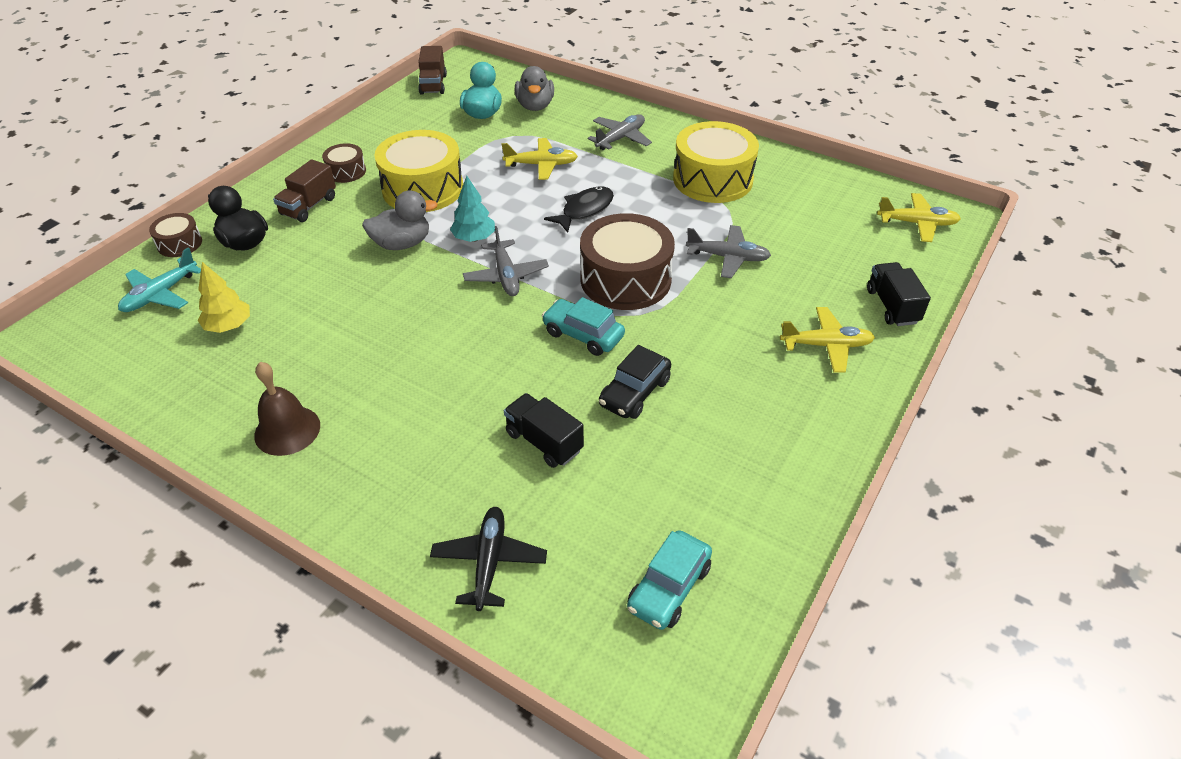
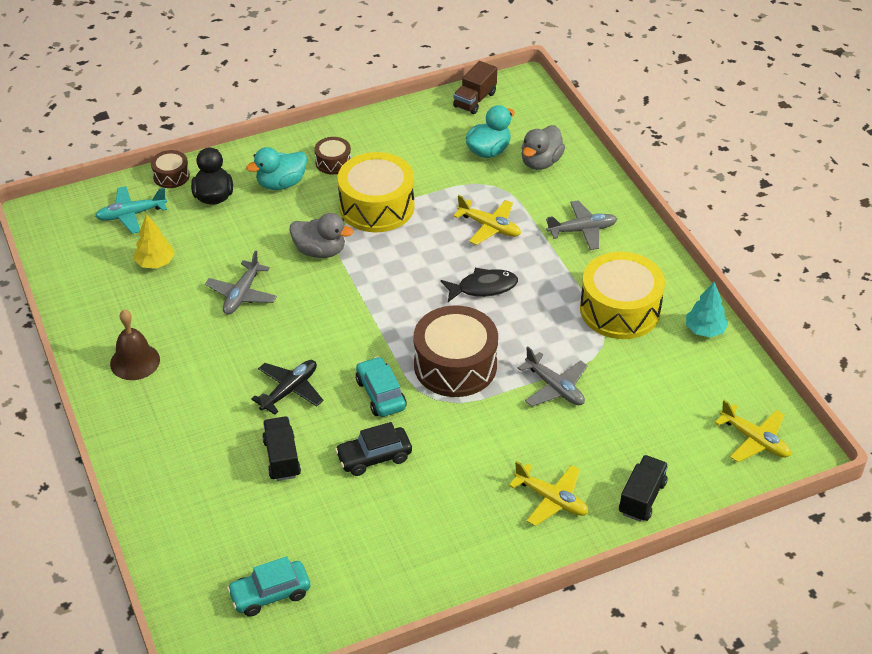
camera: 35 degrees right, 0 degrees up
brown truck [273,159,336,222] -> turquoise duck [246,147,307,190]
black plane [430,507,547,611] -> black plane moved to [251,360,323,415]
turquoise tree [450,176,495,242] -> turquoise tree moved to [686,282,728,337]
grey plane [463,226,549,296] -> grey plane moved to [205,251,277,315]

